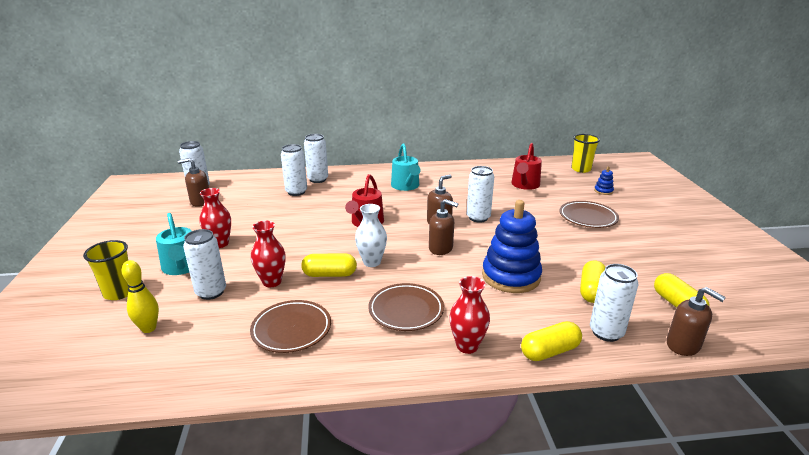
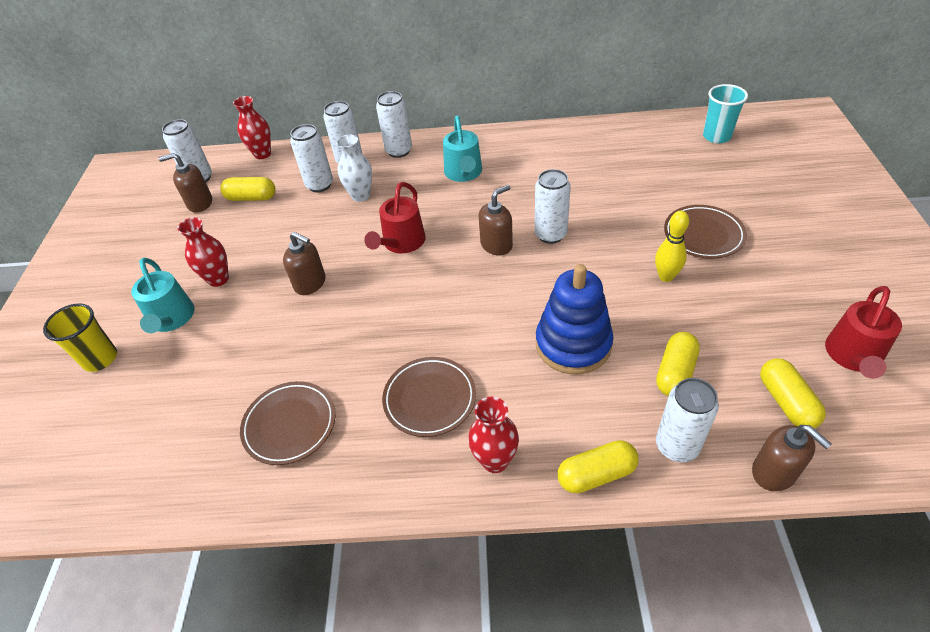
camera: 10 degrees right, 20 degrees up
yellow bowling pin [122,260,159,333] -> yellow bowling pin moved to [655,211,689,282]
white can [183,229,226,300] -> white can moved to [376,91,412,158]
red vase [251,221,286,287] -> red vase moved to [233,96,271,159]
yellow capsule [301,253,357,277] -> yellow capsule moved to [220,177,276,201]
white vase [355,204,387,267] -> white vase moved to [336,135,372,202]
brown soap dispenser [429,199,458,255] -> brown soap dispenser moved to [283,232,326,295]
red watering can [511,143,542,190] -> red watering can moved to [825,286,902,379]
yellow cup [571,134,600,173] -> turquoise cup [703,84,748,143]
blue stacking toy [594,167,614,195] -> none

